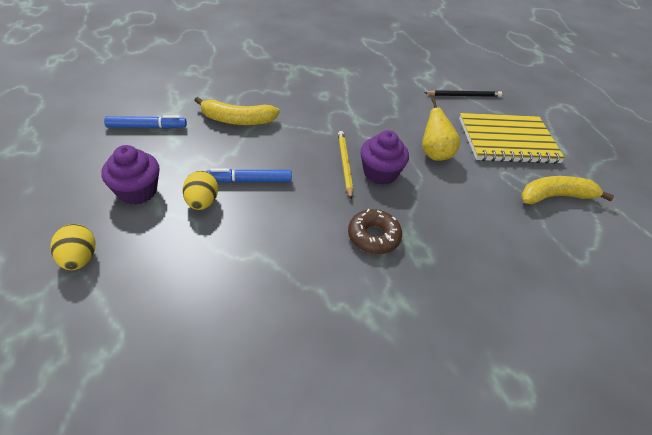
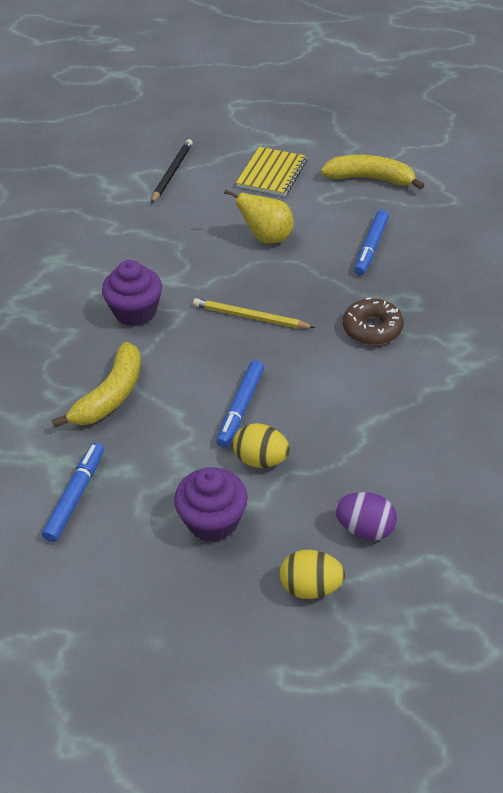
camera: 60 degrees left, 0 degrees up
purple cupcake [361,130,409,185] -> purple cupcake moved to [102,260,162,326]
yellow notebook [459,113,565,164] -> yellow notebook [236,147,307,196], size x0.63
yellow banana [521,176,614,204] -> yellow banana turned 90 degrees clockwise [321,155,424,190]
none -> purple egg [335,492,397,540]
none -> blue marker [354,210,389,275]

